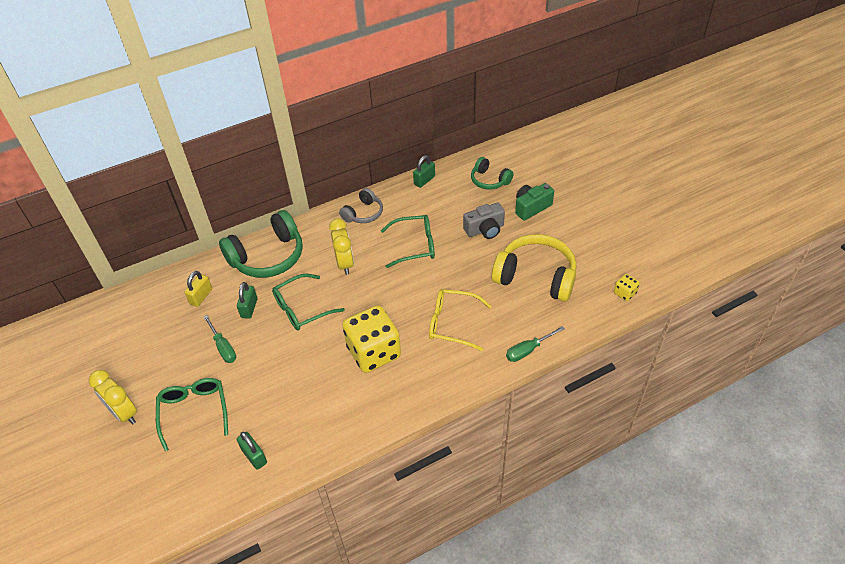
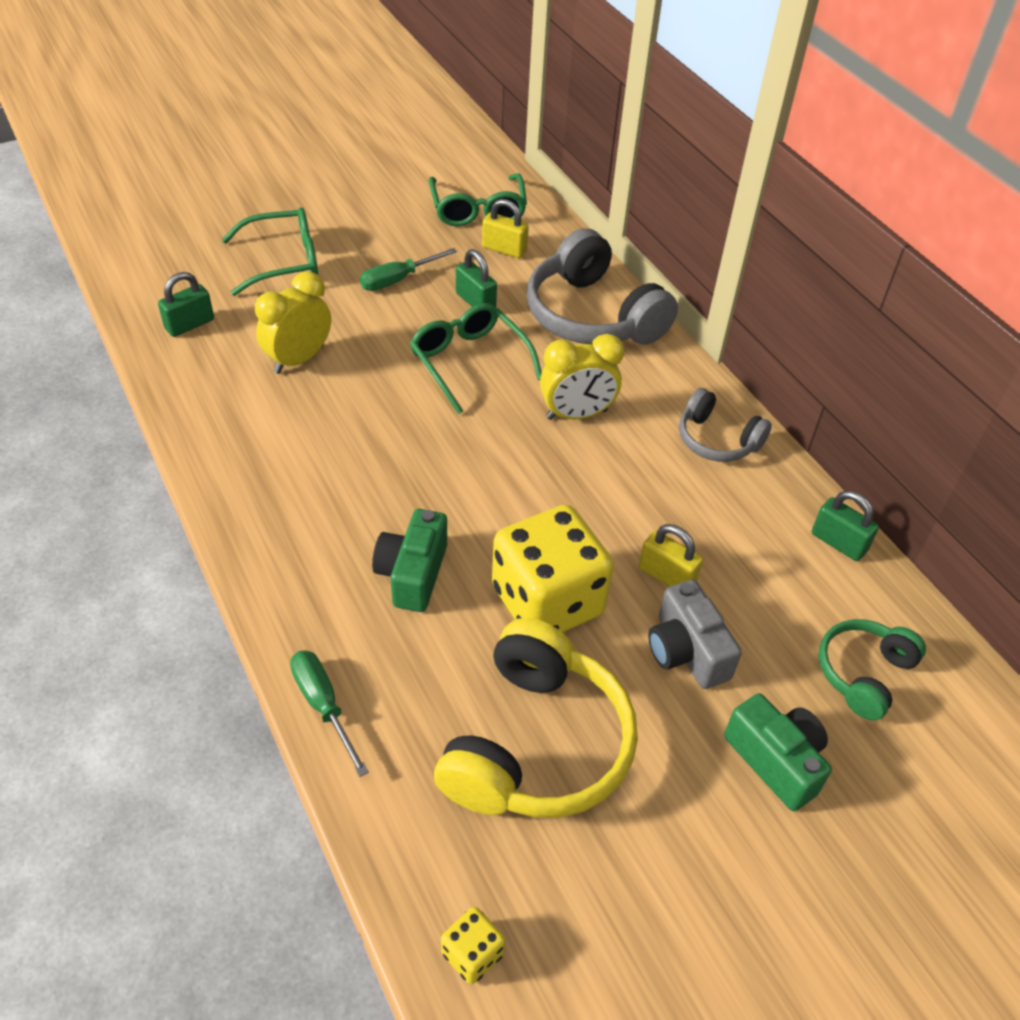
camera: 85 degrees right, 0 degrees up
yellow clock [89,370,137,425] -> yellow clock moved to [255,271,331,374]
green headphones [219,210,303,278] -> grey headphones [527,228,678,345]
green padlock [237,282,257,319] -> green padlock turned 45 degrees clockwise [456,249,497,307]
yellow dice [342,305,401,373] -> yellow dice moved to [492,505,614,632]
green glasses [381,215,435,268] -> green glasses moved to [429,173,527,226]
yellow glasses [429,289,492,351] -> green camera [372,509,447,612]
none -> yellow padlock [639,524,703,587]

